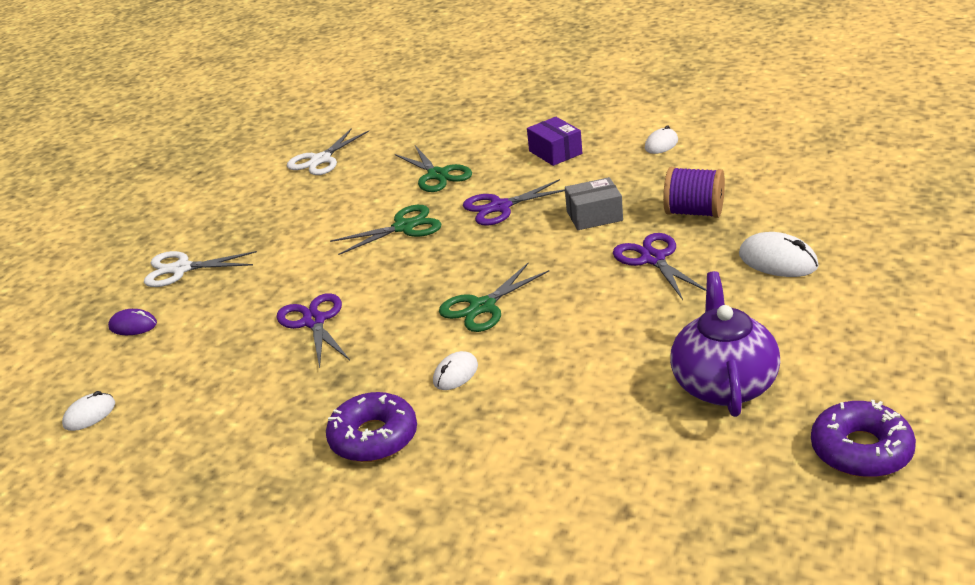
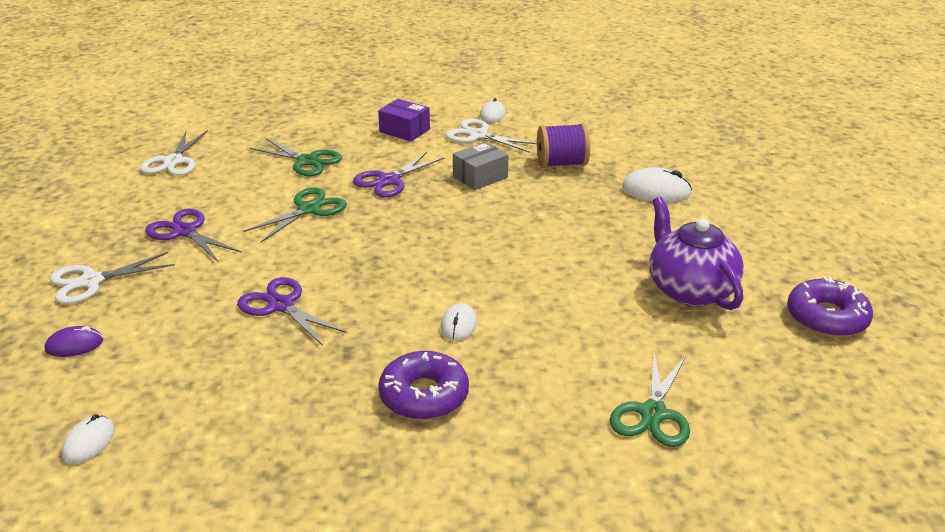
camera: 30 degrees left, 0 degrees up
green scissors [439,263,549,332] -> green scissors moved to [610,352,690,447]
purple scissors [613,233,706,300] -> purple scissors moved to [145,209,242,263]
none -> white scissors [446,118,537,153]

